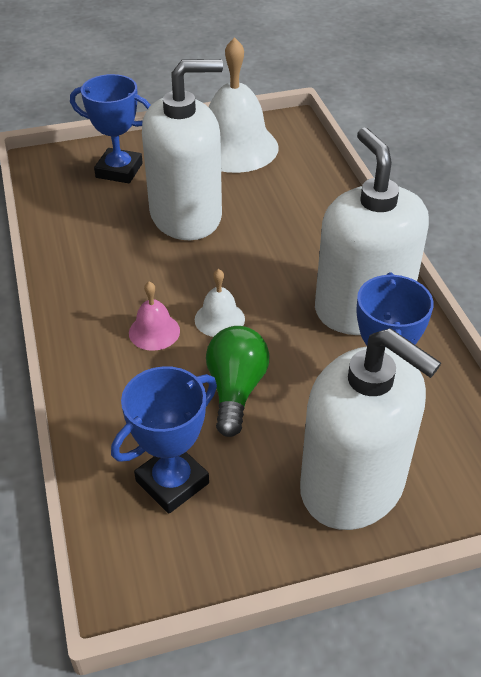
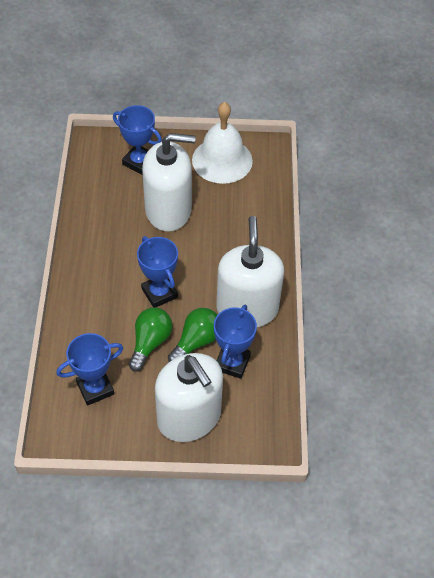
camera: 15 degrees right, 10 degrees up
pink bell [129,281,180,351] -> none
white bell [195,269,245,337] -> blue trophy [137,236,178,308]
none -> green light bulb [168,308,217,362]

